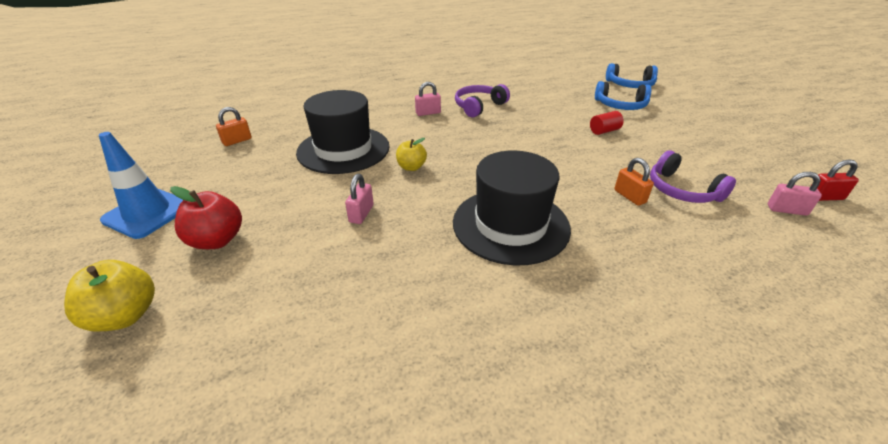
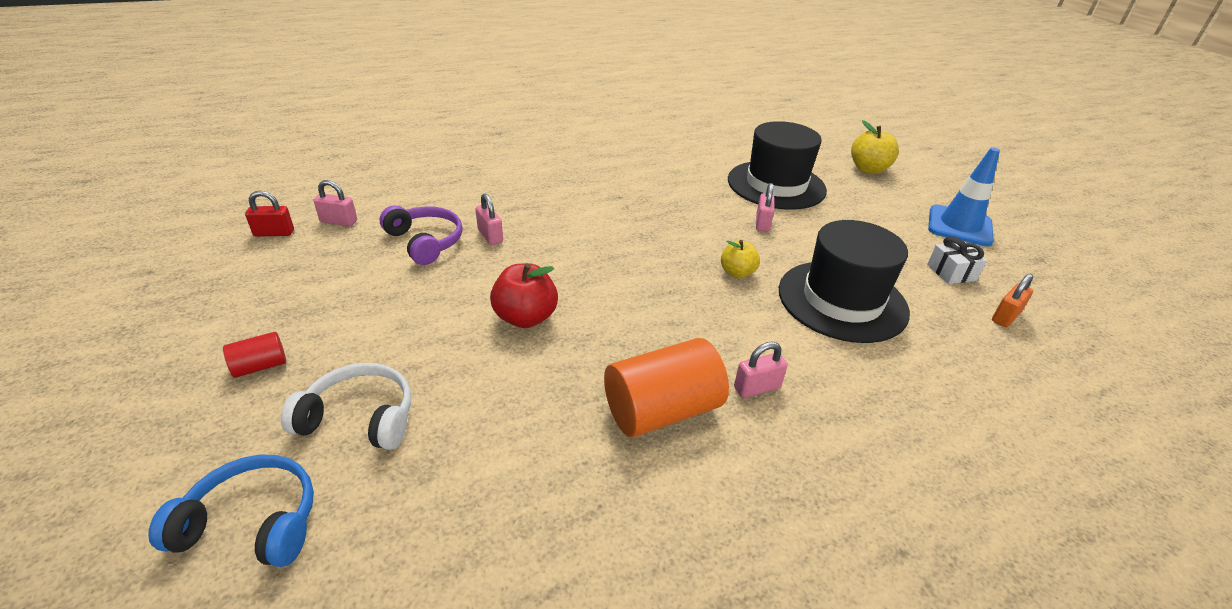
camera: 175 degrees right, 0 degrees up
red apple [170,186,242,249] -> red apple moved to [490,263,558,328]
black hat [453,151,571,266] -> black hat moved to [728,121,827,210]
purple headphones [455,84,510,118] -> orange cylinder [604,338,729,437]
red cylinder [590,111,624,135] -> red cylinder moved to [223,332,286,378]
blue headphones [595,81,651,110] -> white headphones [281,363,411,450]
orange padlock [614,158,654,206] -> pink padlock [476,193,503,245]
none -> white gift [927,236,987,284]

